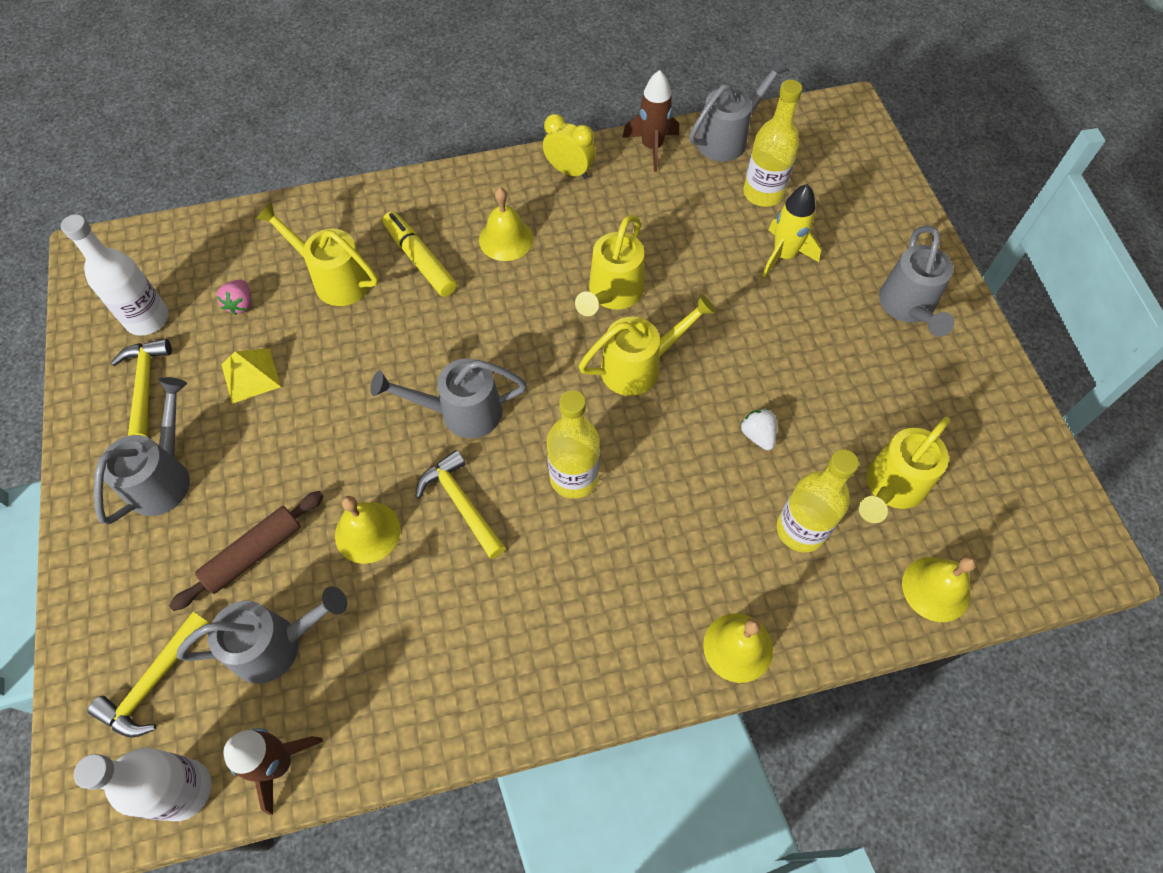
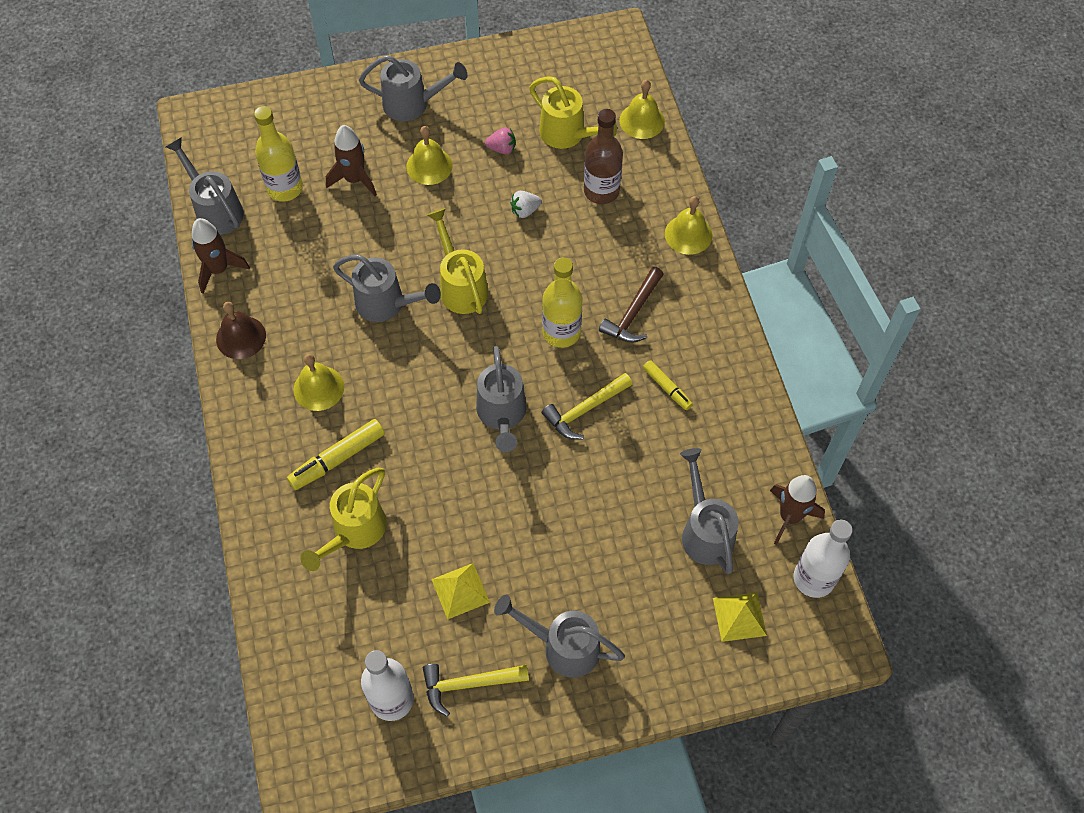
camera: 90 degrees left, 0 degrees up
yellow hammer [87,612,209,738] -> yellow pyramid [713,592,767,642]
brown rolling pin [169,491,324,611] -> none
pink strawberry [216,280,252,315] -> pink strawberry moved to [485,127,516,155]
yellow bell [335,496,400,564] -> yellow bell moved to [406,126,453,185]
yellow clock [543,114,596,179] -> brown bell [216,302,266,359]
yellow watering can [575,215,644,316] -> grey watering can [333,255,441,322]
yellow rocket [762,184,821,278] -> brown rocket [326,125,377,196]
yellow bottle [777,449,859,552] -> brown bottle [584,109,623,204]
none -> brown hammer [599,267,664,343]
none -> yellow marker [643,360,693,410]

